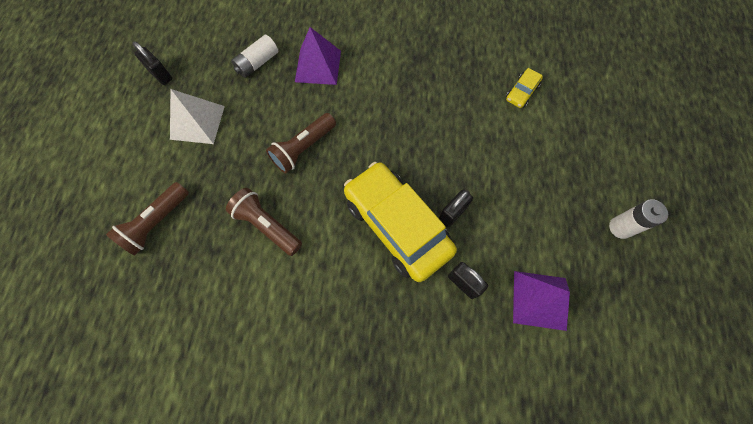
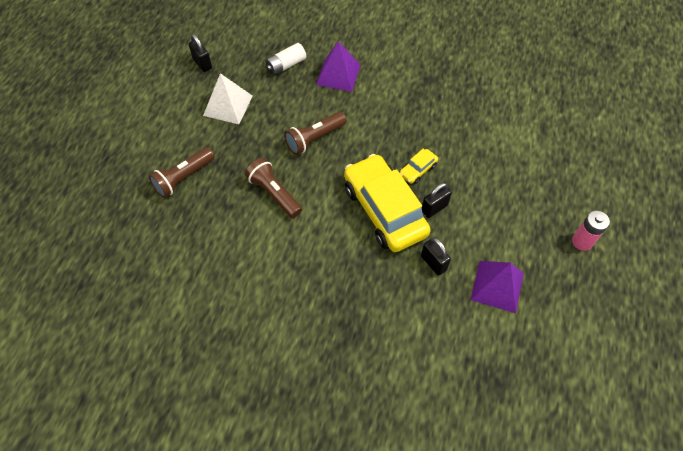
camera: 10 degrees right, 10 degrees down
yellow car [506,68,543,108] -> yellow car moved to [400,149,438,184]
white battery [609,199,668,239] -> pink battery [572,211,610,251]

